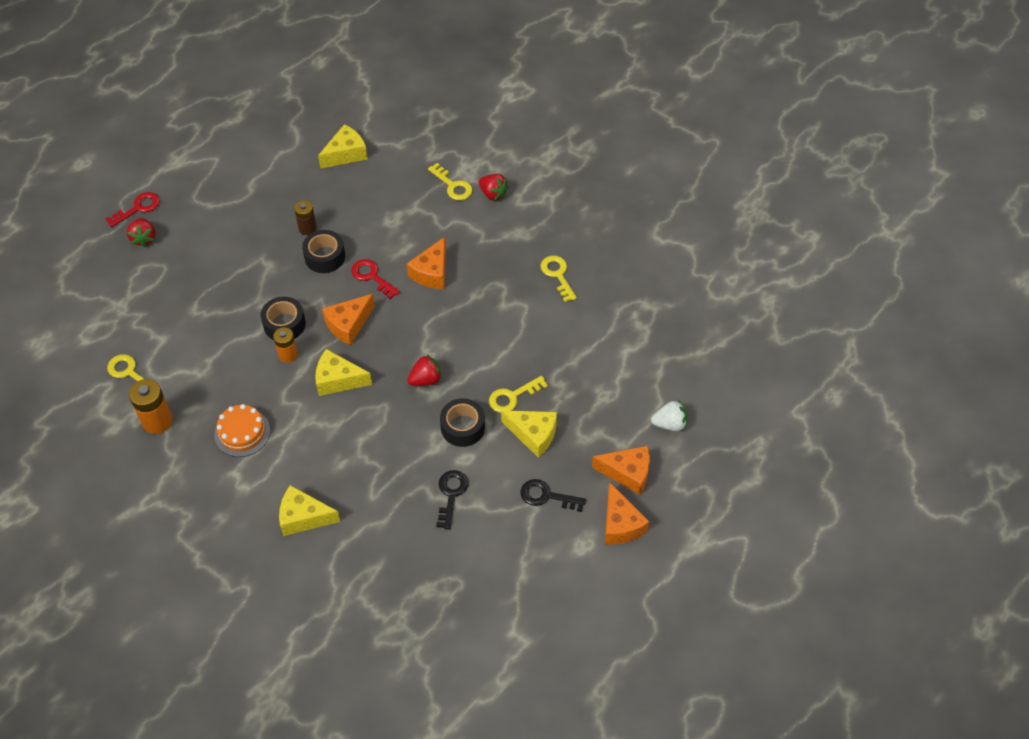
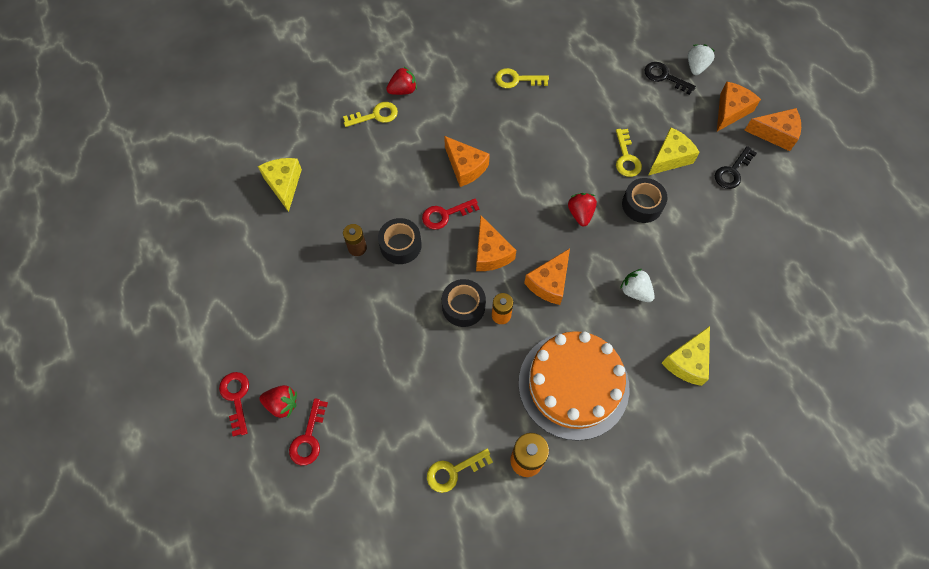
camera: 65 degrees left, 10 degrees up
orange cake [214,404,270,457] -> orange cake [519,331,630,441], size x1.96
yellow cheese [315,349,372,396] -> orange cheese [524,248,570,305]
black key [436,470,468,530] -> black key moved to [644,62,696,95]
none -> red key [289,398,328,465]
none -> white strawberry [620,269,655,302]

